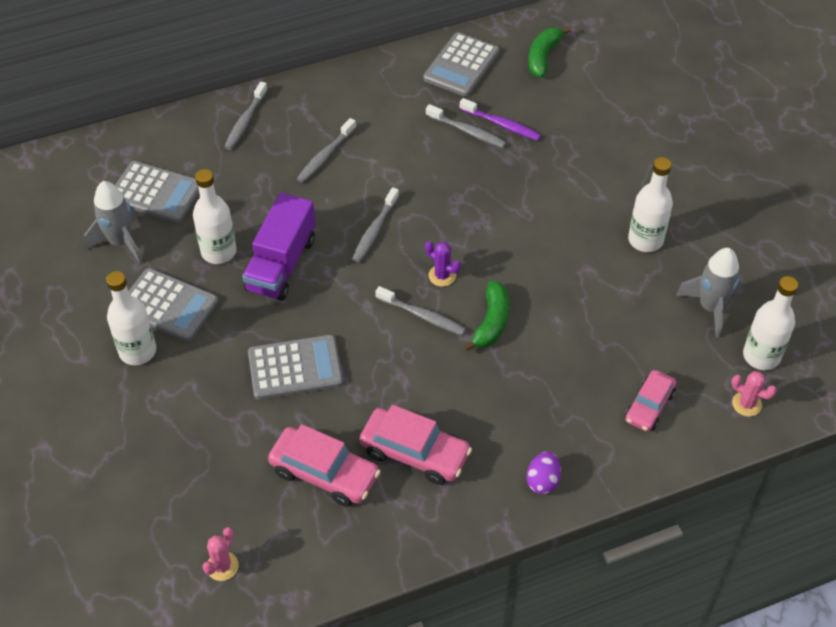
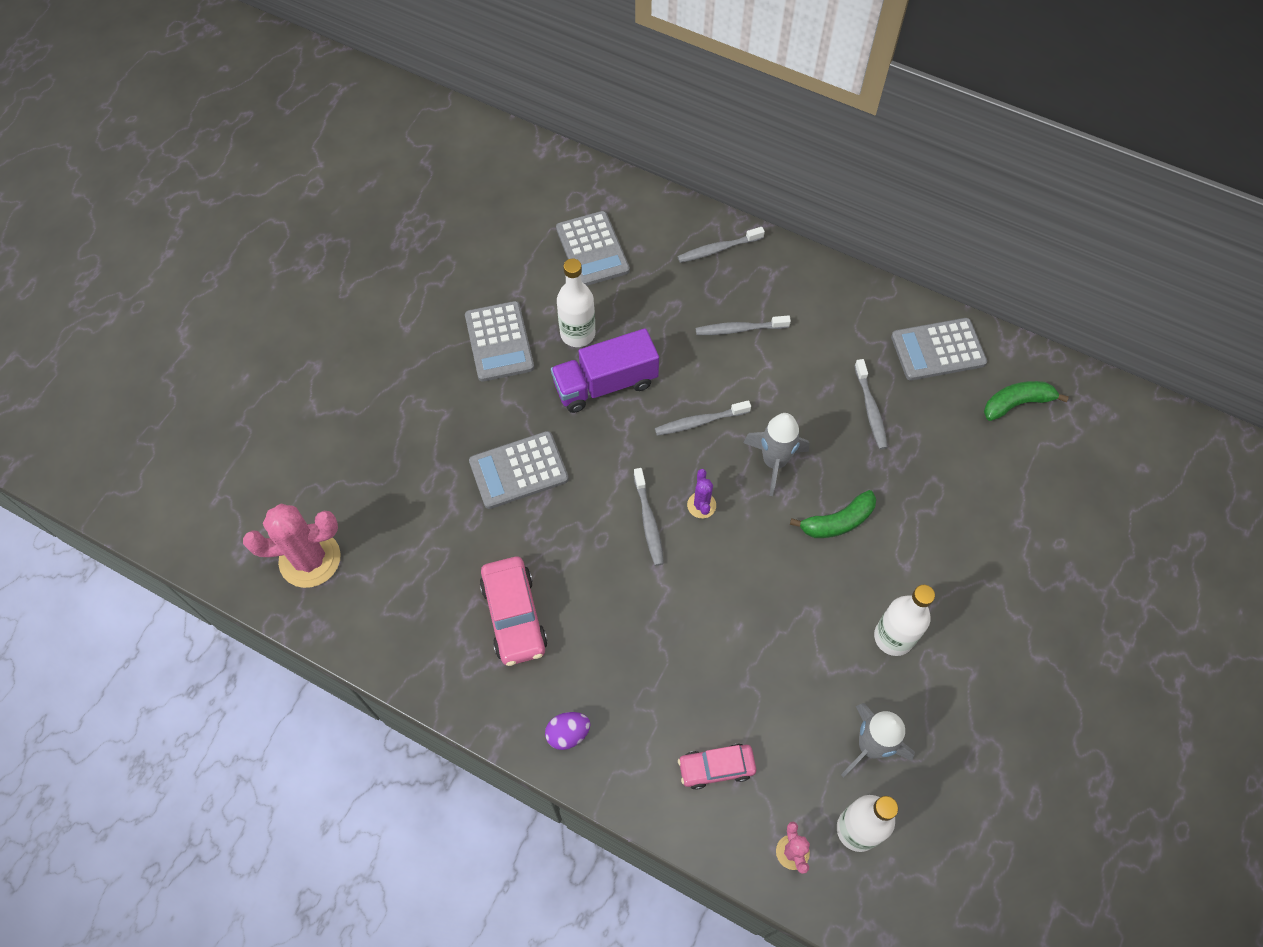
camera: 50 degrees right, 10 degrees up
grey rocket [84,181,143,264] -> grey rocket moved to [743,413,809,496]
white bottle [106,271,156,365] -> none
pink cactus [202,527,239,581] -> pink cactus [243,504,341,588], size x2.06
grey calculator [248,335,343,400] -> grey calculator turned 120 degrees clockwise [469,431,569,509]
pink car [268,424,381,507] -> none
purple toothbrush [460,98,541,141] -> none
green banana [463,281,509,351] -> green banana moved to [790,490,876,538]

